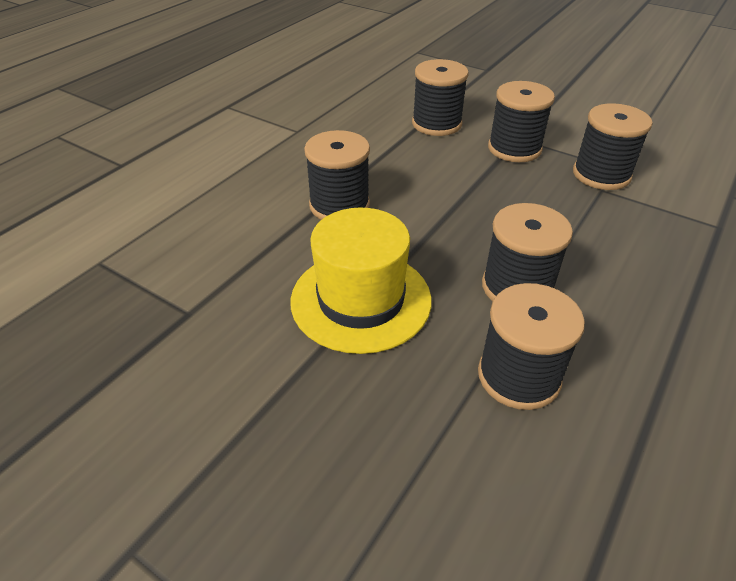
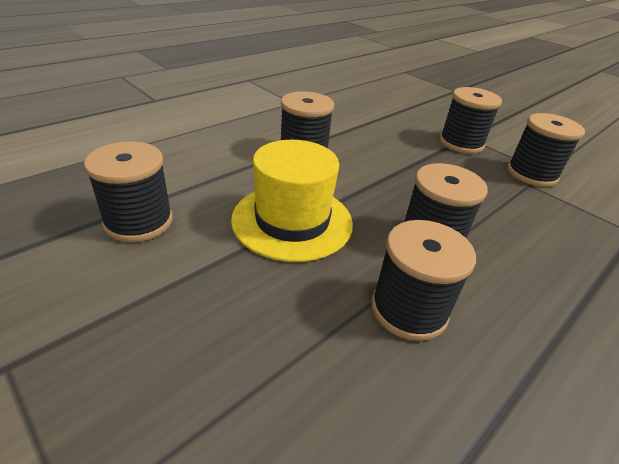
camera: 10 degrees right, 5 degrees down
black spool [412,59,469,136] -> black spool moved to [84,141,173,242]

